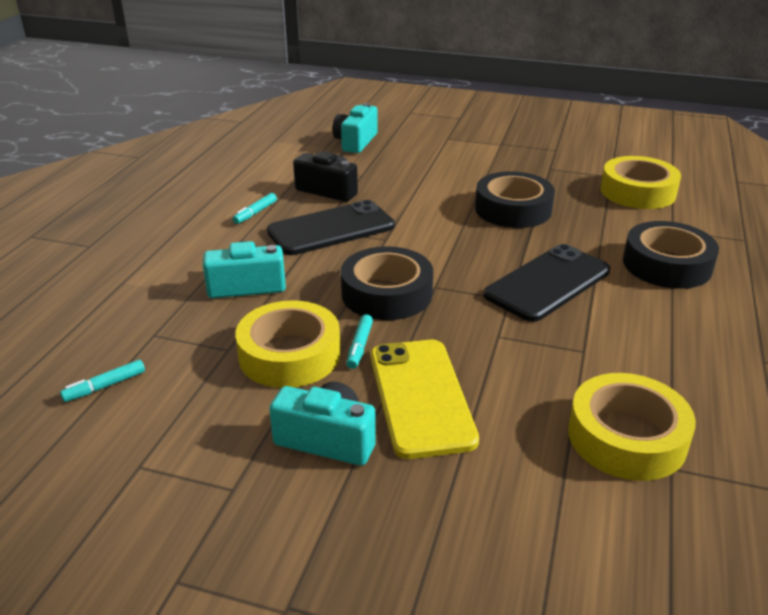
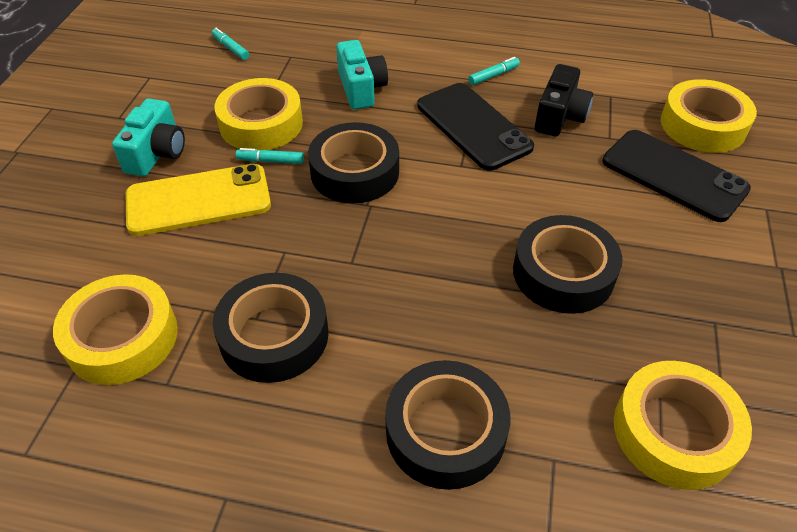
camera: 85 degrees right, 15 degrees up
turquoise marker [233,193,277,224] -> turquoise marker turned 120 degrees clockwise [468,57,520,85]
turquoise camera [333,103,378,153] -> yellow tape [661,79,757,153]
black phone [484,244,610,322] -> black phone moved to [602,130,751,222]
none -> black tape [213,273,328,383]

